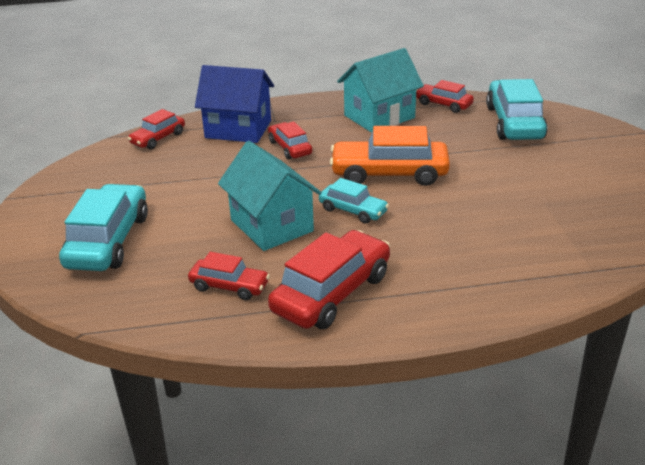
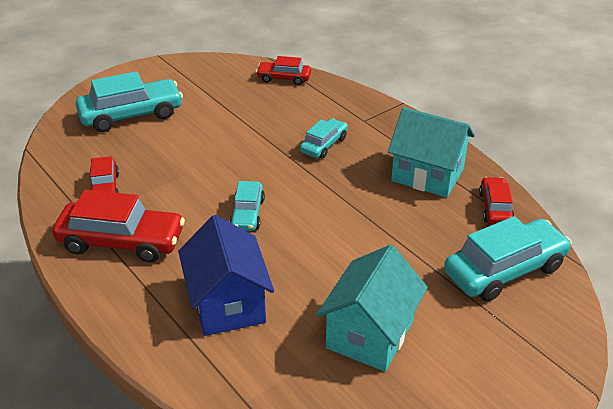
camera: 60 degrees right, 5 degrees up
blue house [195,65,274,143] -> blue house moved to [178,215,274,336]
turquoise house [218,141,322,251] -> turquoise house moved to [316,245,428,372]
red car [268,121,312,160] -> turquoise car [300,118,348,159]
orange car [330,126,450,186] -> none

